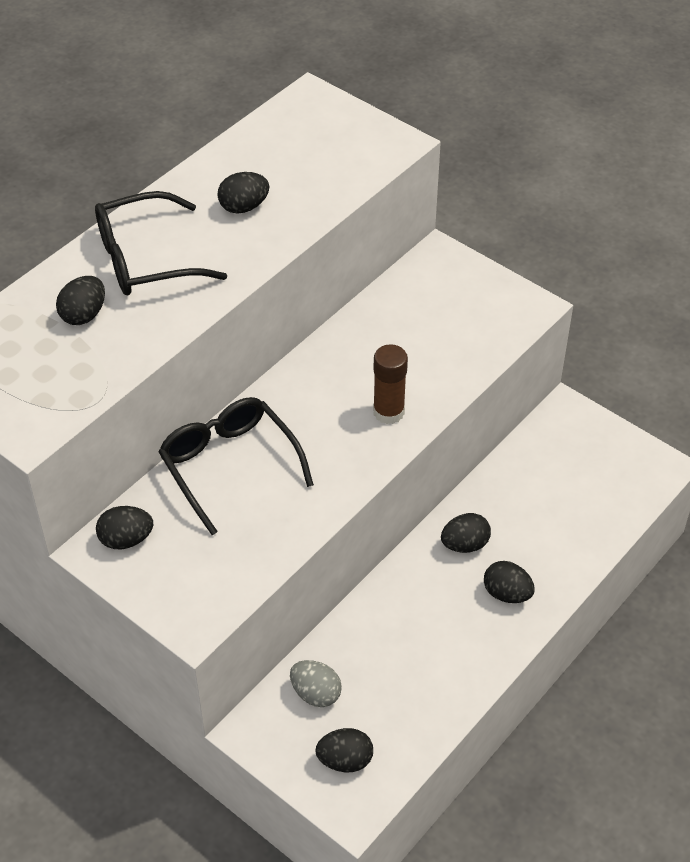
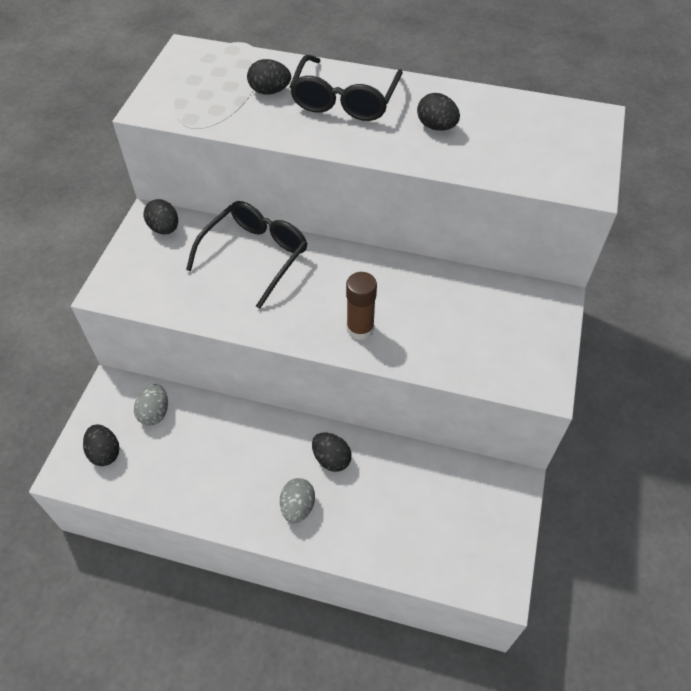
camera: 65 degrees right, 5 degrees up
black glasses [95,191,227,295] -> black glasses turned 120 degrees counterclockwise [289,55,403,121]
black egg [484,561,535,603] -> grey egg [280,478,315,524]

